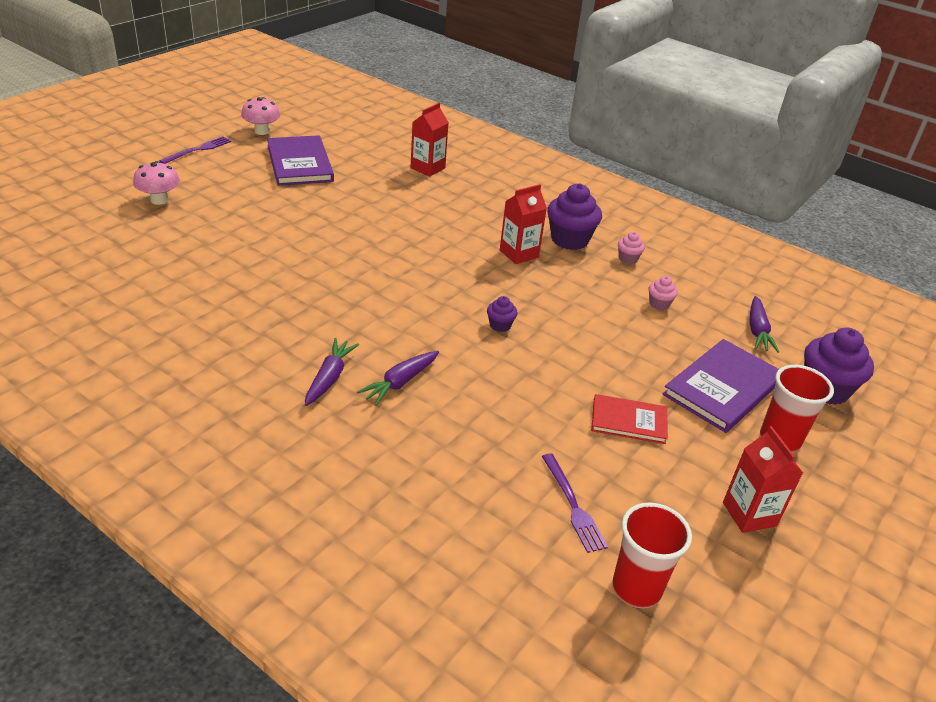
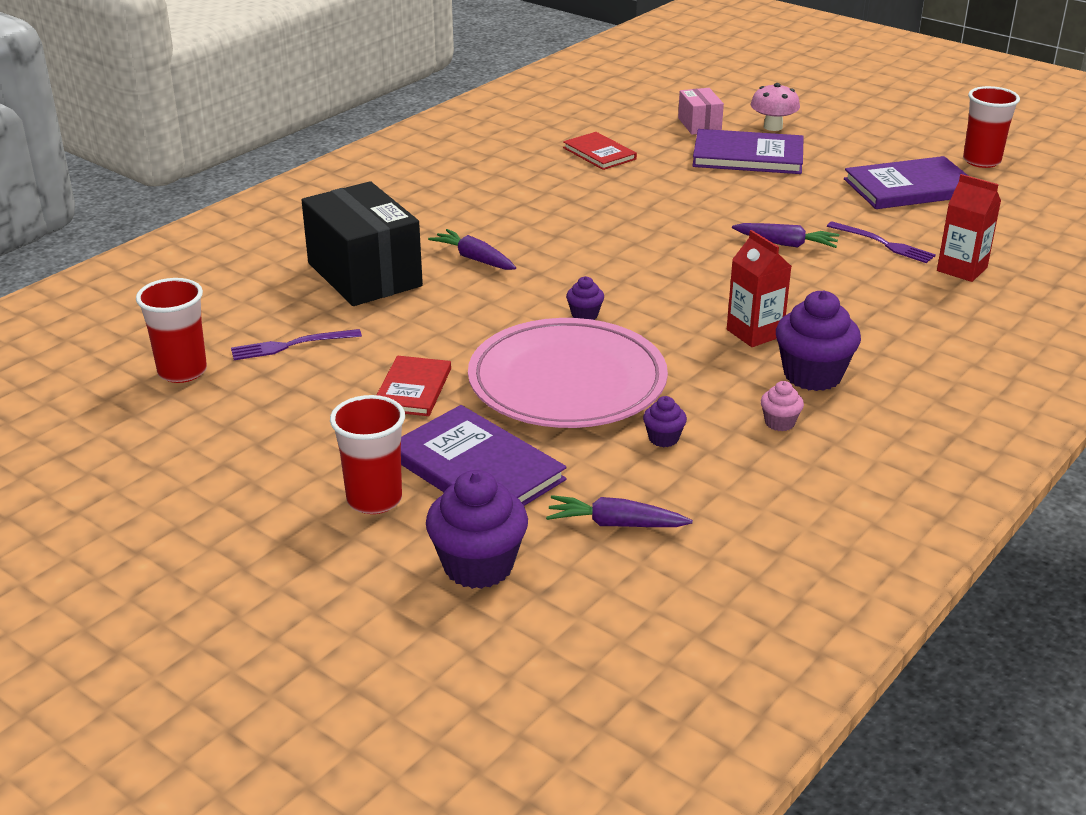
camera: 95 degrees right, 5 degrees down
purple fork [159,136,232,164] -> purple fork moved to [827,221,936,263]
pink mushroom [241,97,280,135] -> red cup [963,86,1020,168]
purple carrot [305,338,359,406] -> purple carrot moved to [732,223,840,248]
pink cupcake [649,276,678,310] -> purple cupcake [643,396,687,447]
red carton [723,426,803,533] -> none
none -> black box [301,181,423,306]
none -> pink plate [468,318,668,428]
none -> red book [563,132,637,170]
none -> pink box [678,88,724,135]
none -> purple book [692,129,804,174]

